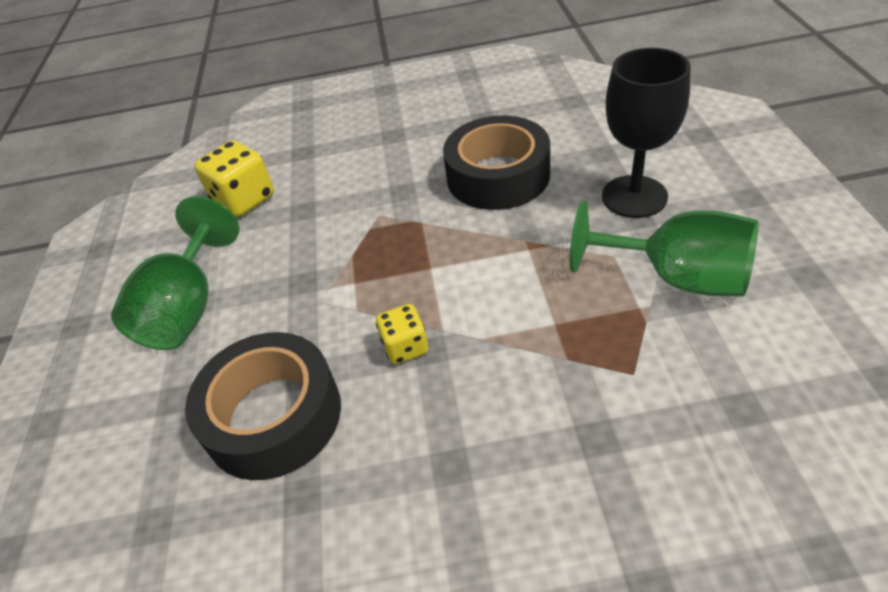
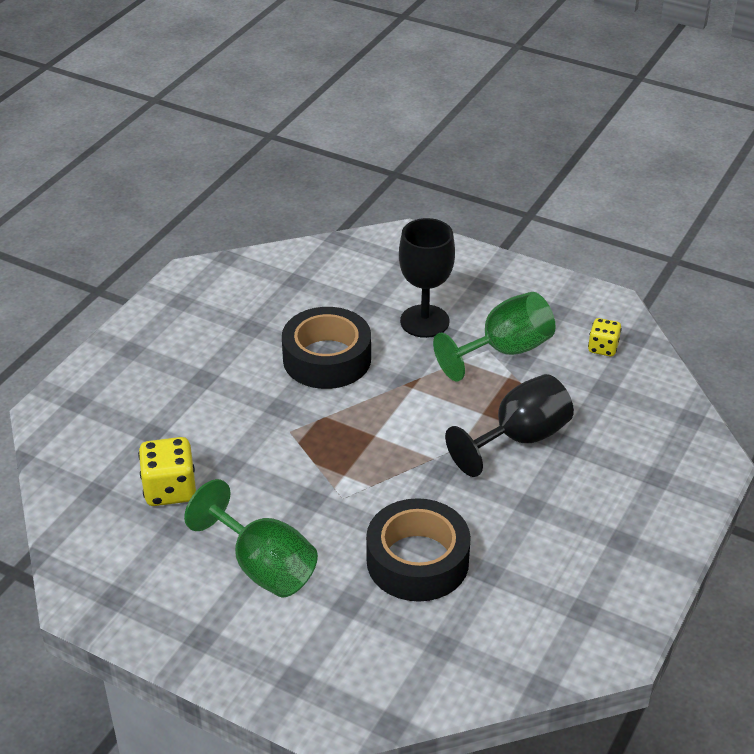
camera: 60 degrees left, 5 degrees down
yellow dice [376,304,428,364] -> yellow dice moved to [588,318,622,356]
none -> black goblet [445,374,574,477]

